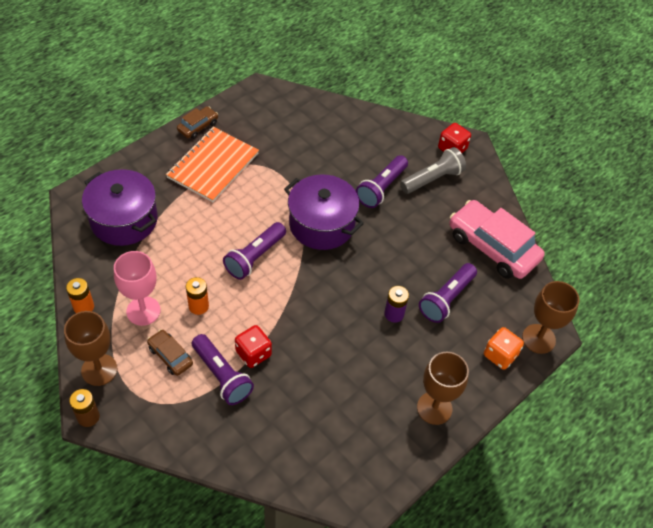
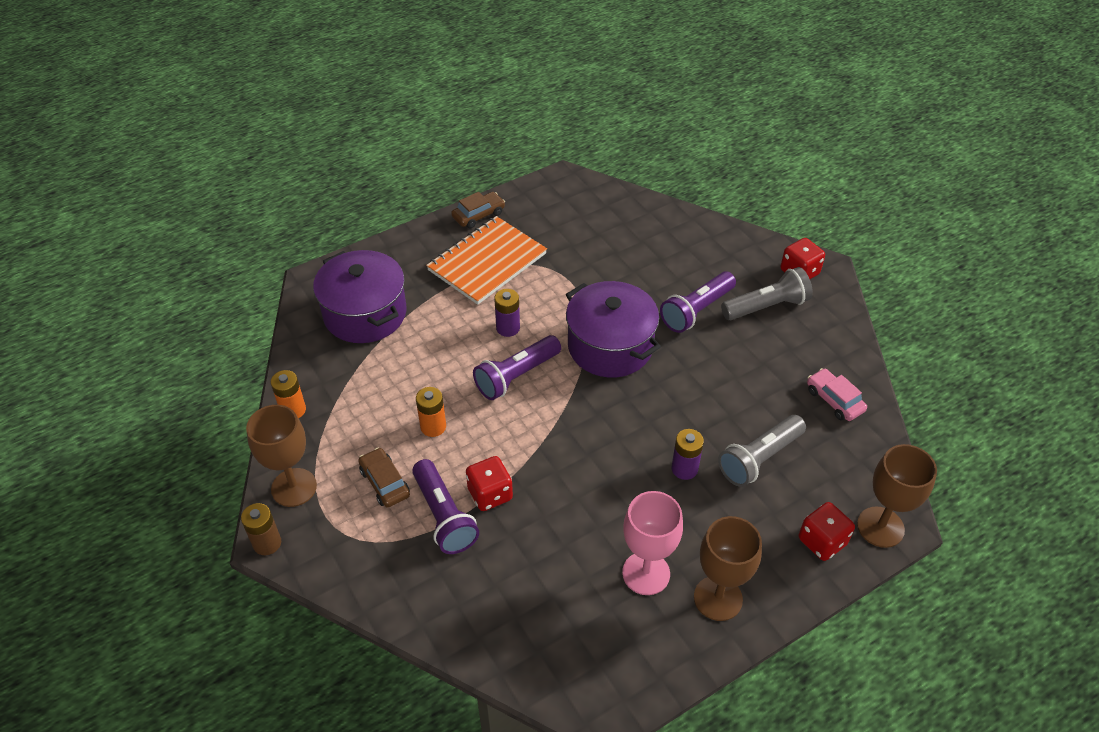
camera: 15 degrees right, 5 degrees down
pink goblet [114,251,161,326] -> pink goblet moved to [622,491,683,595]
purple flashlight [419,263,477,323] -> grey flashlight [718,415,806,487]
pink car [450,200,545,279] -> pink car [807,368,867,421], size x0.49
orange dice [484,327,524,370] -> red dice [799,502,855,561]
none -> purple battery [494,289,520,337]

